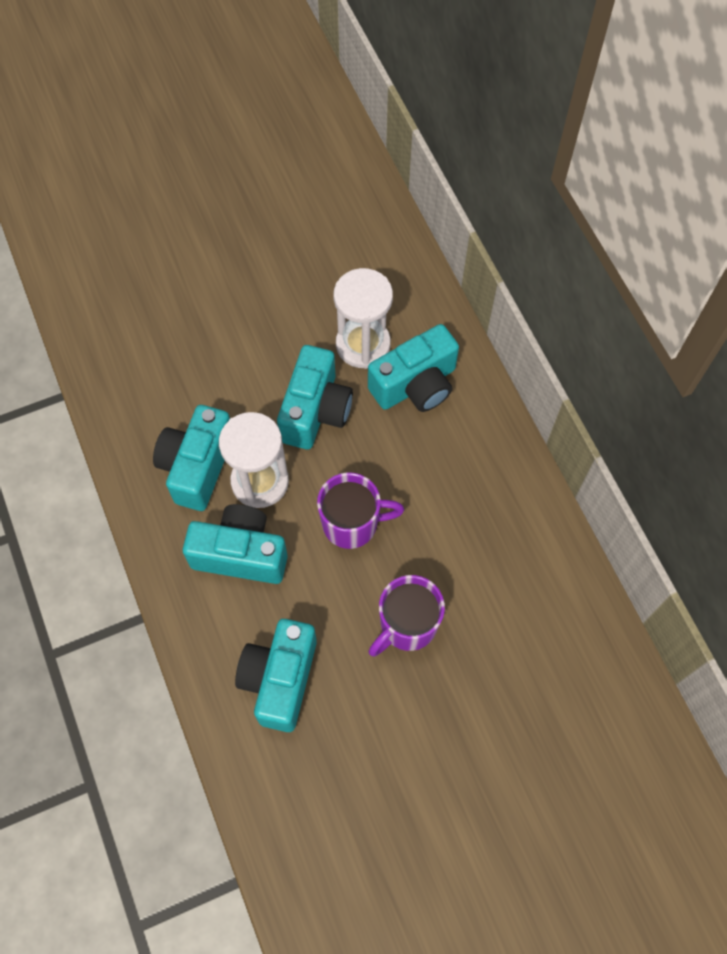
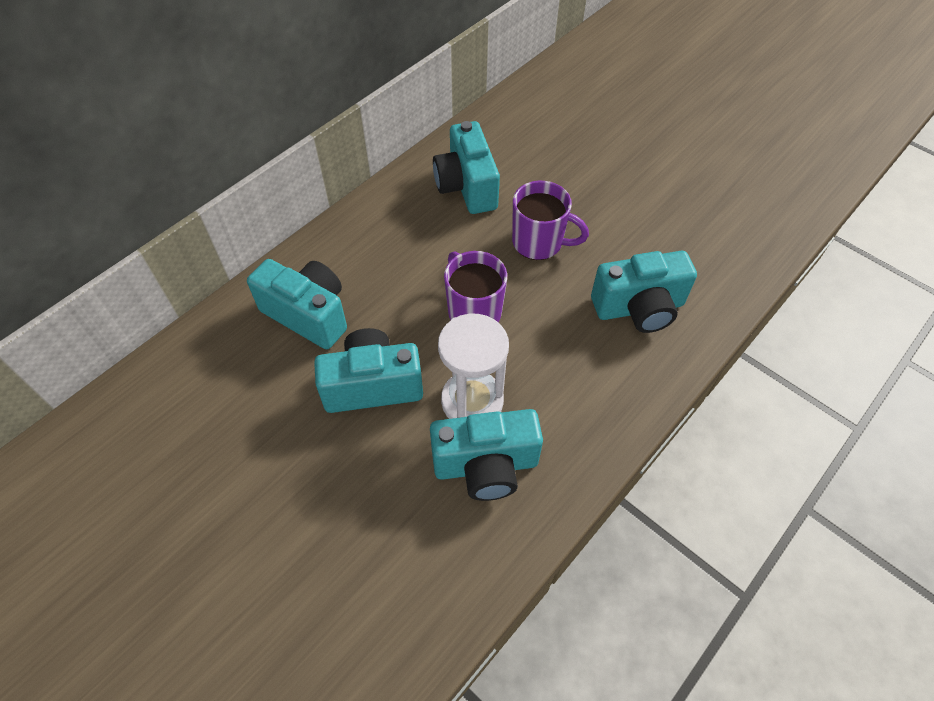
camera: 115 degrees left, 10 degrees down
turquoise camera [183,504,288,584] -> turquoise camera moved to [433,121,500,214]
white hourglass [333,268,393,369] -> none

